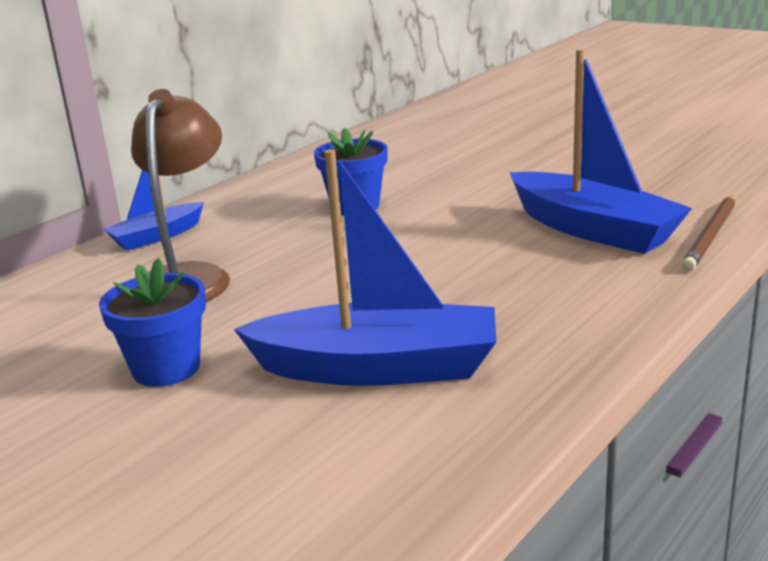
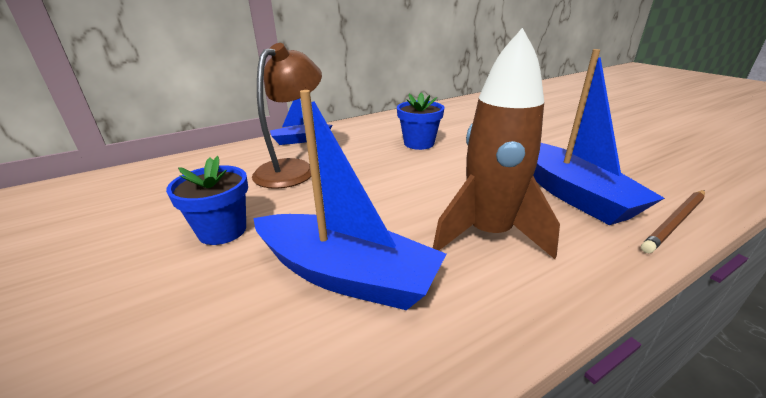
camera: 20 degrees right, 5 degrees up
none -> brown rocket [433,28,560,259]

